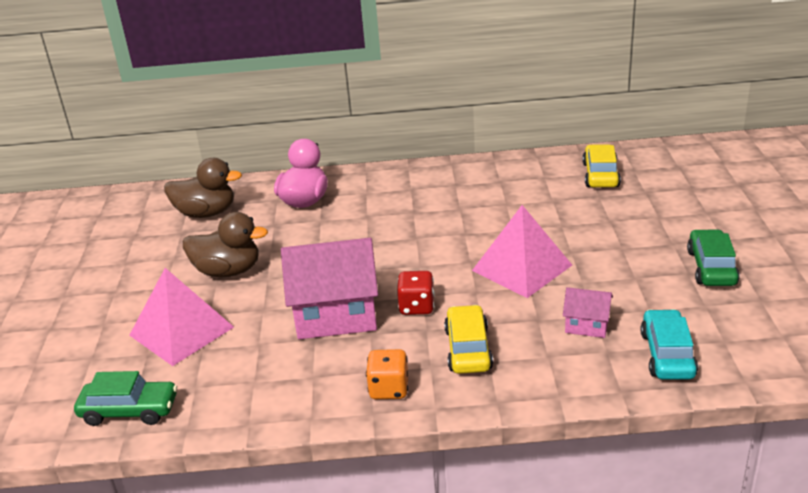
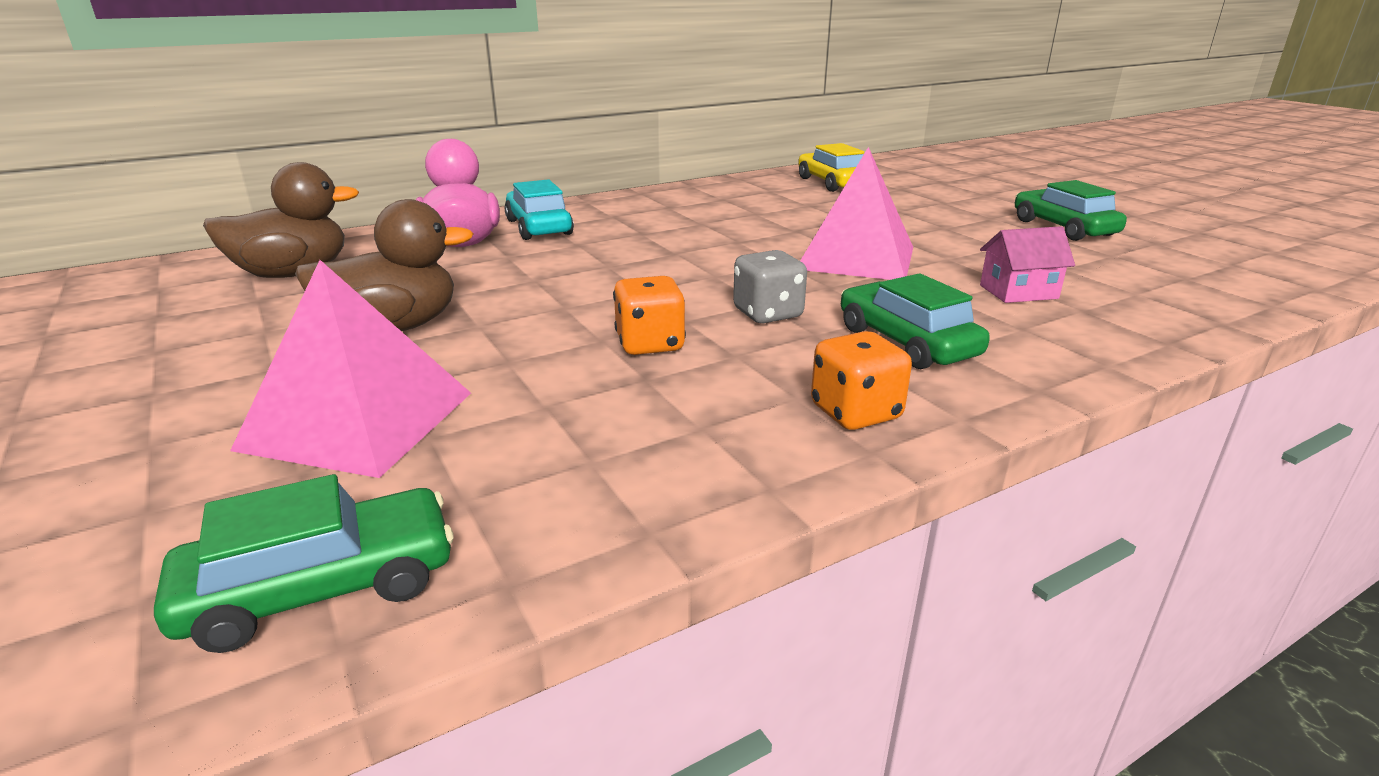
camera: 30 degrees left, 5 degrees down
pink house [281,238,378,339] -> orange dice [613,276,686,355]
red dice [397,271,435,315] -> grey dice [733,250,807,323]
yellow car [444,305,493,374] -> green car [841,273,990,369]
turquoise car [640,309,698,380] -> turquoise car moved to [505,179,574,240]

